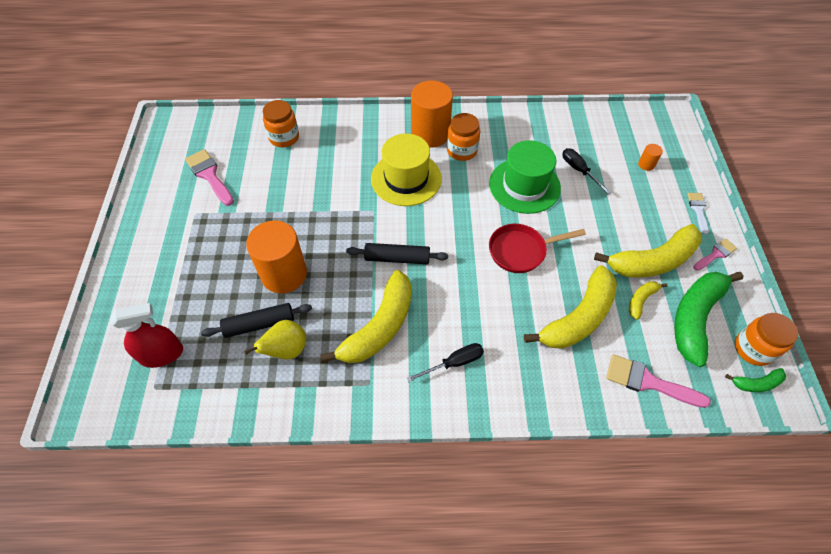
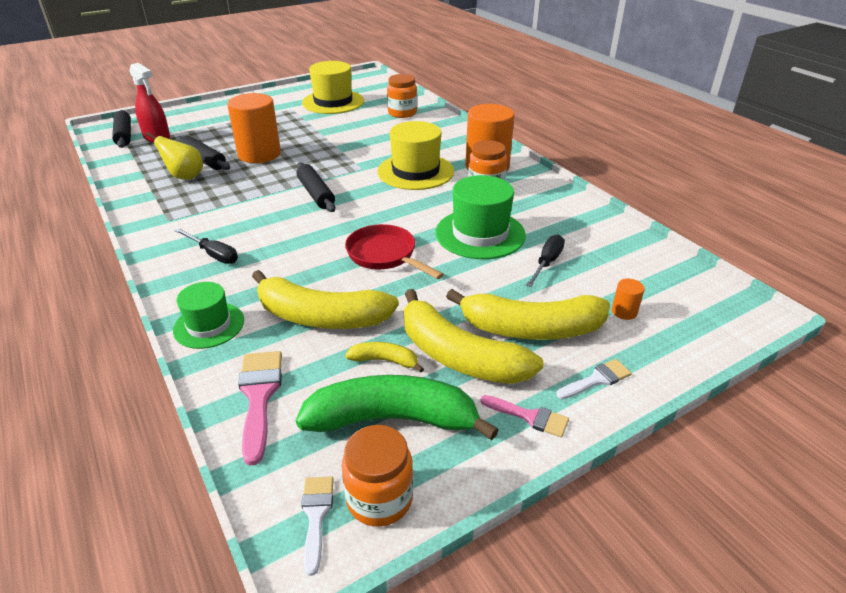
camera: 60 degrees right, 20 degrees down
pink brush [185,149,234,206] -> yellow hat [302,61,364,114]
yellow banana [320,270,412,363] -> yellow banana moved to [446,289,610,340]
green banana [725,368,786,392] -> white brush [301,476,334,576]
none -> black rolling pin [112,110,131,148]
none -> green hat [173,282,244,349]

